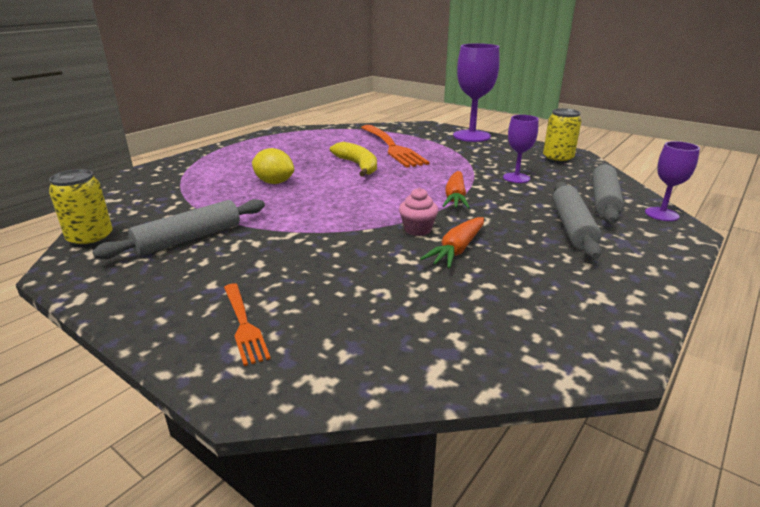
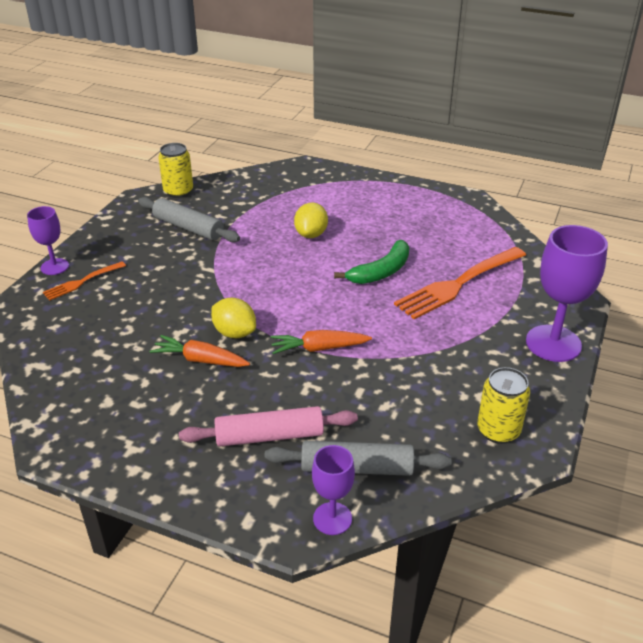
camera: 75 degrees right, 10 degrees up
yellow banana [330,142,377,177] -> green banana [334,240,409,284]
pink cupcake [399,187,438,236] -> yellow lemon [211,298,256,338]
purple goblet [503,115,538,183] -> purple goblet moved to [27,206,69,275]
grey rolling pin [553,182,602,259] -> pink rolling pin [179,406,358,447]

